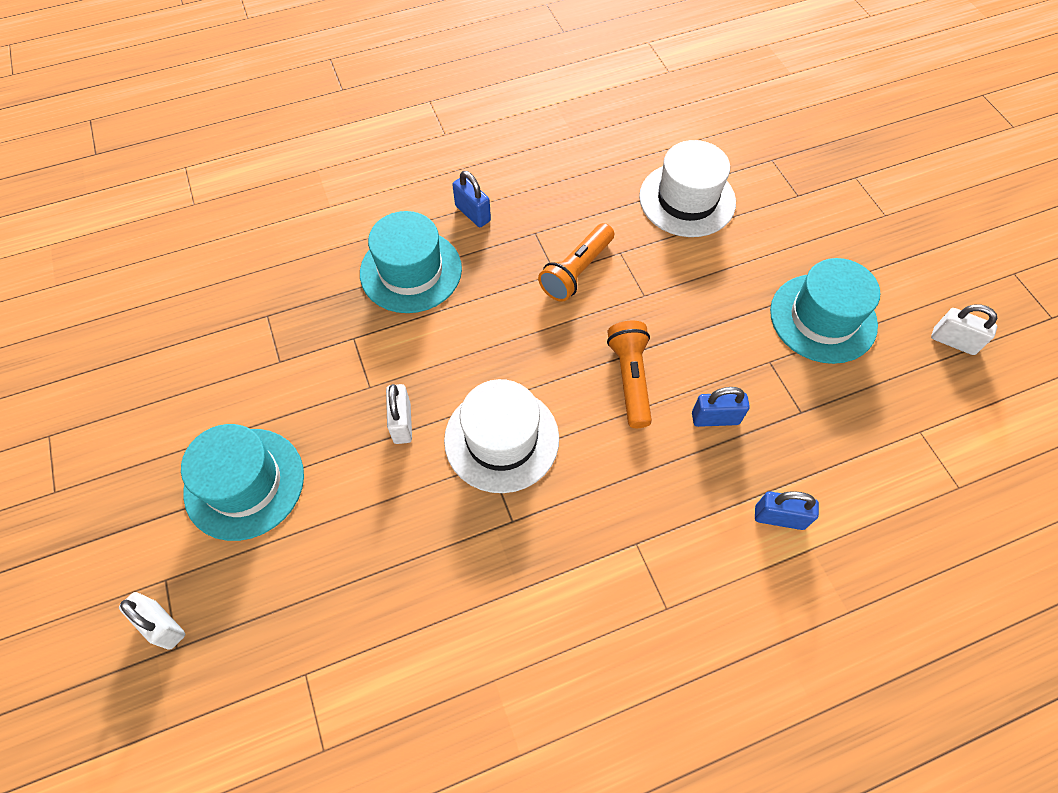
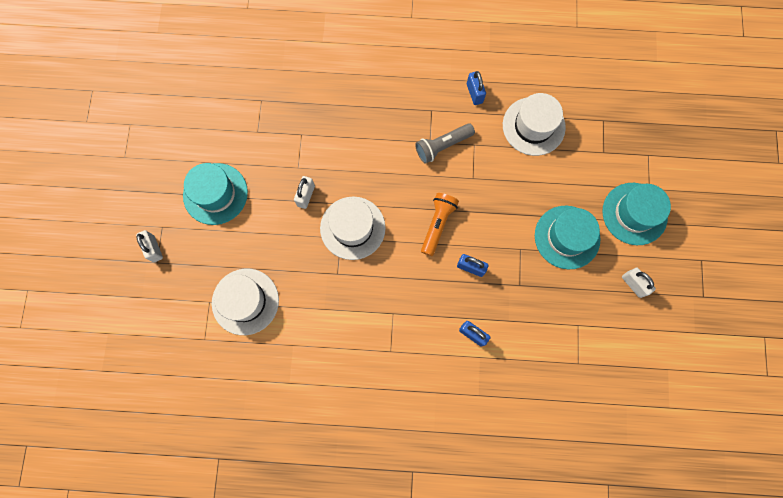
camera: 25 degrees right, 15 degrees up
turquoise hat [360,211,462,313] -> turquoise hat moved to [602,183,671,245]
blue padlock [452,171,491,227] -> blue padlock moved to [467,71,486,105]
orange flashlight [538,223,614,302] -> grey flashlight [415,123,475,164]
none -> white hat [212,269,279,335]

